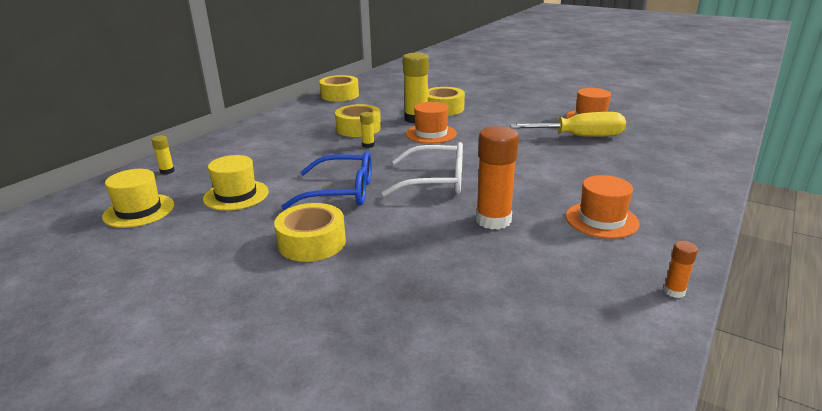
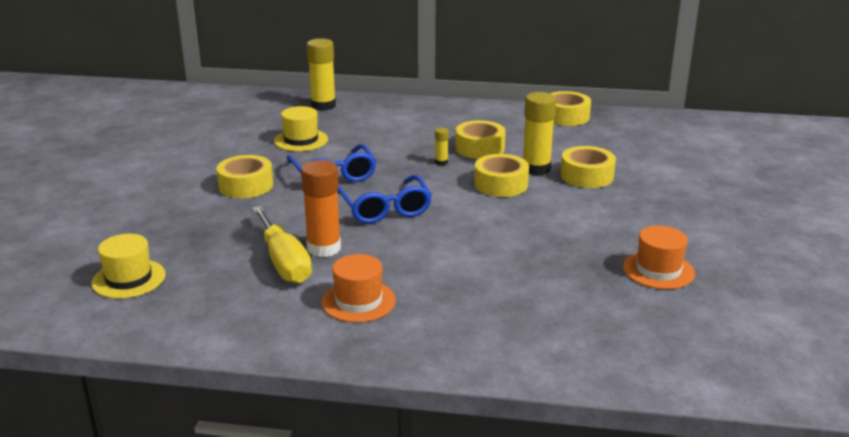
camera: 65 degrees right, 0 degrees up
yellow hat [102,169,174,228] -> yellow hat moved to [92,234,166,299]
yellow glue stick [151,135,175,175] -> yellow glue stick [307,38,336,111], size x2.13
white glasses [382,142,463,197] -> blue glasses [337,175,432,224]
orange hat [406,102,457,143] -> yellow tape [474,154,529,197]
yellow screwdriver [510,112,626,137] -> yellow screwdriver moved to [252,206,312,284]
orange glue stick [663,241,698,298] -> none

